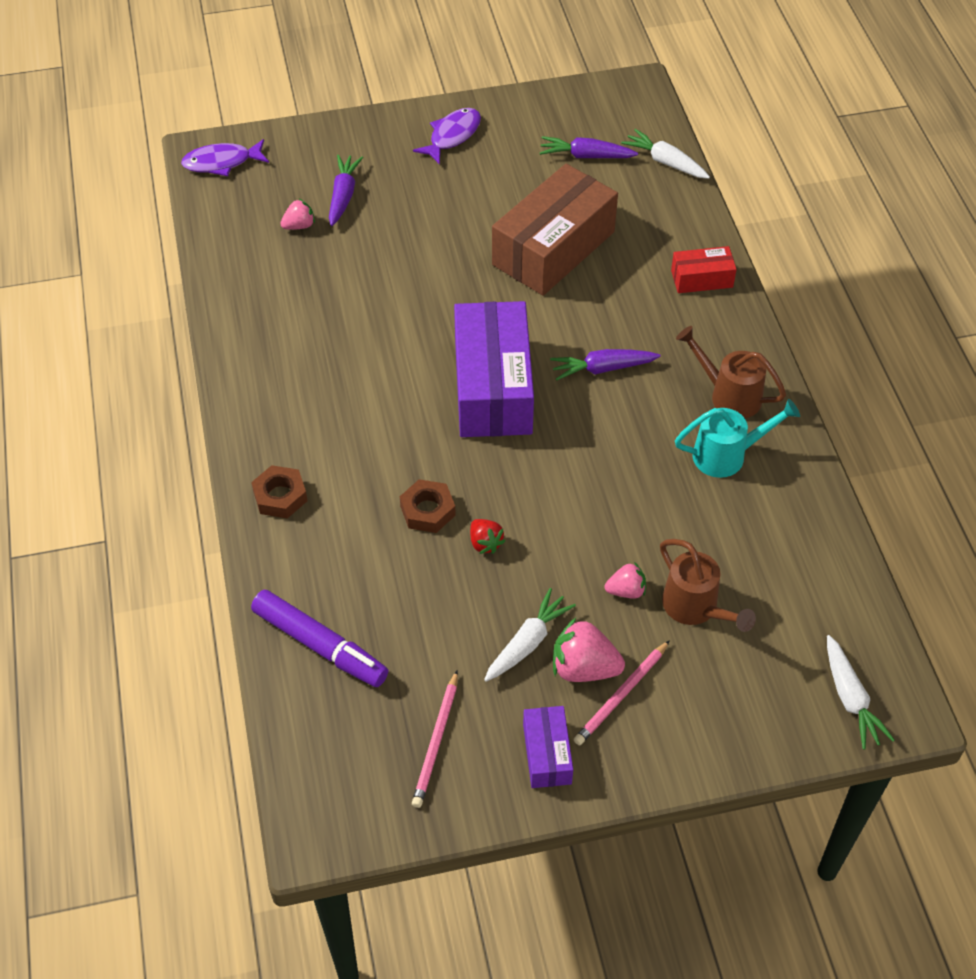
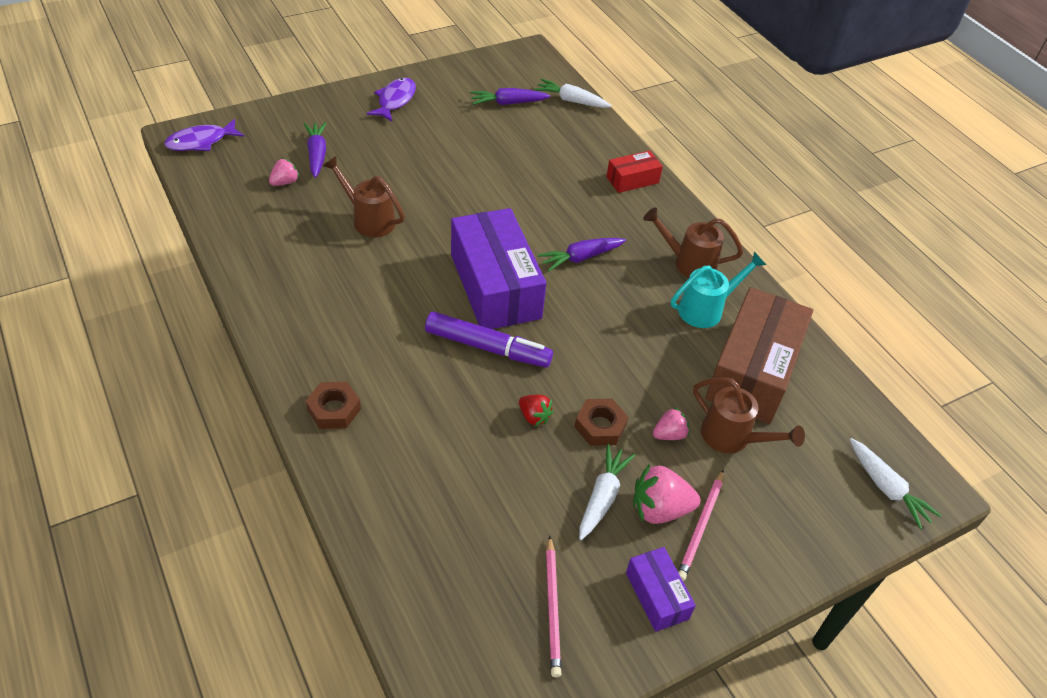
camera: 20 degrees left, 5 degrees down
purple marker [251,590,389,687] -> purple marker moved to [425,311,553,367]
brown nut [400,479,456,533] -> brown nut moved to [574,399,629,446]
brown box [492,164,618,296] -> brown box moved to [705,287,813,424]
none -> brown watering can [323,156,405,237]

